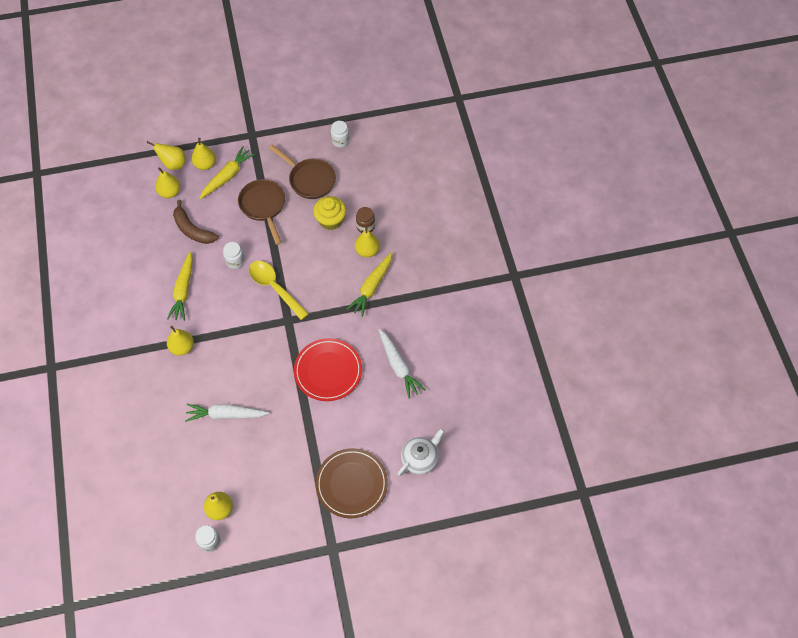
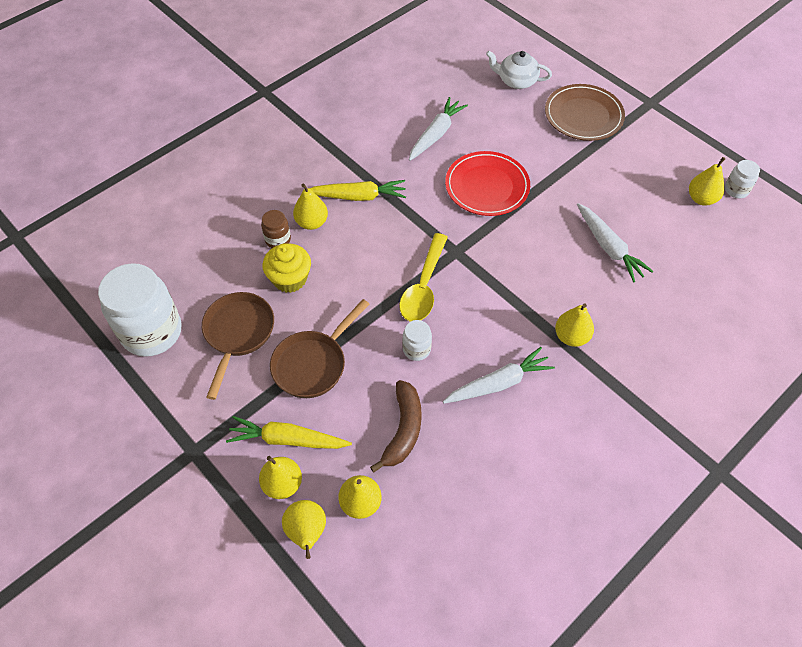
camera: 120 degrees left, 5 degrees down
yellow carrot [167,251,193,321] -> white carrot [443,347,555,404]
white jar [331,121,349,147] -> white jar [98,263,182,357], size x2.21

